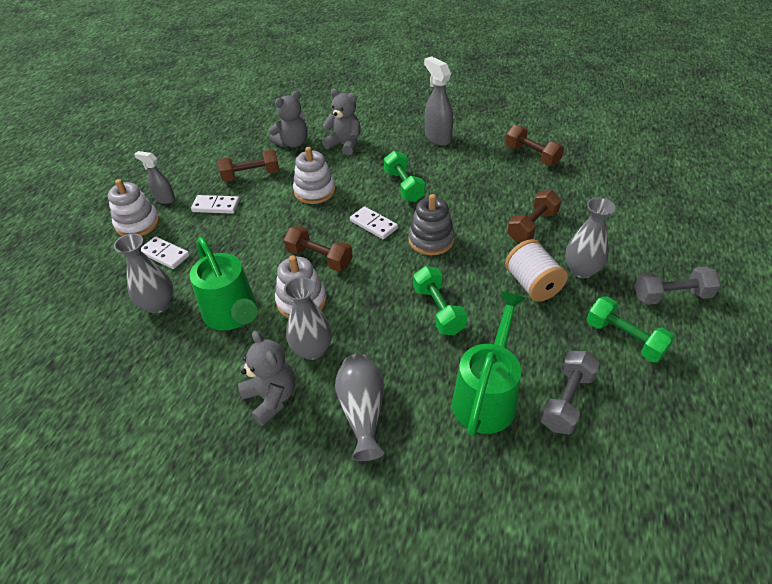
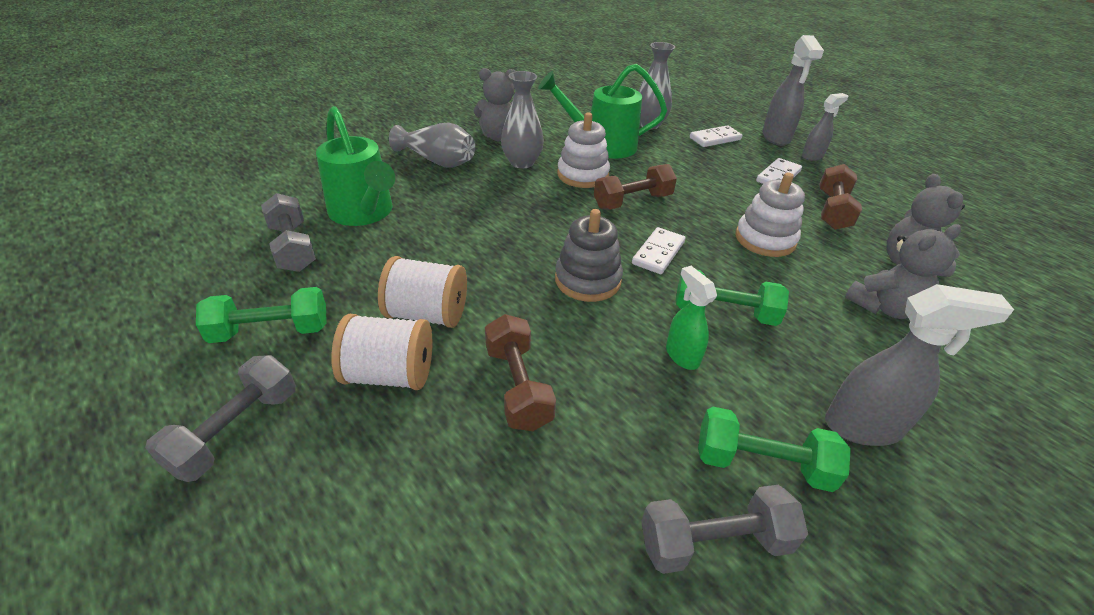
camera: 120 degrees right, 5 degrees down
white stacking toy [108,179,159,236] -> grey spray bottle [762,35,824,146]
white domino [350,206,398,239] -> white domino turned 45 degrees counterclockwise [632,227,685,274]
green dumbbell [413,266,467,335] -> green dumbbell moved to [698,407,851,492]
brown dumbbell [505,125,564,166] -> grey dumbbell [641,485,808,574]
grey vase [565,197,616,278] -> white spool [331,314,432,390]
none -> green spray bottle [666,266,717,370]

